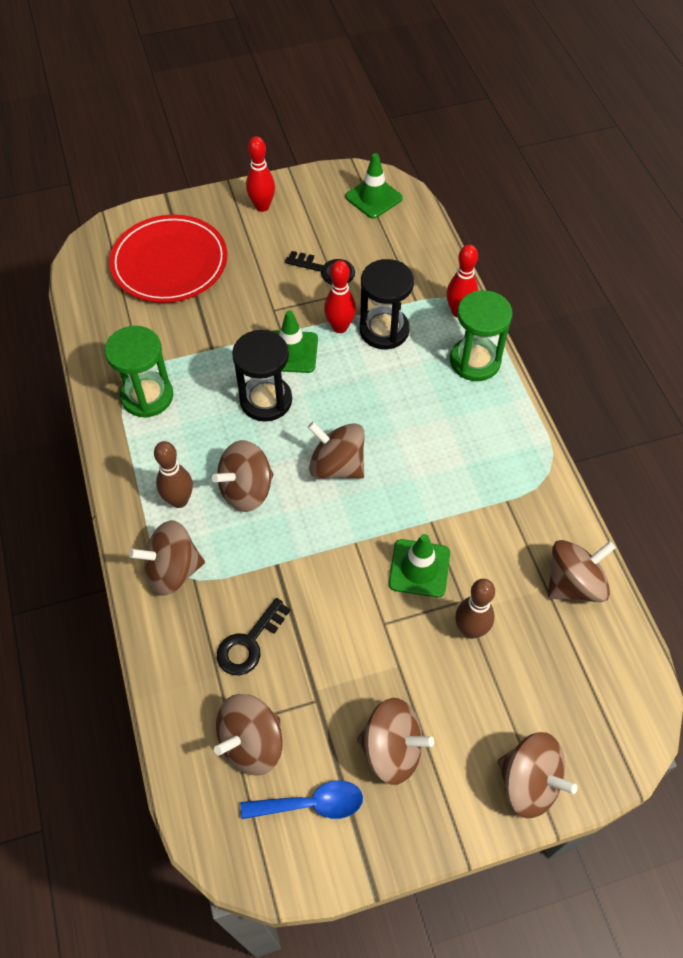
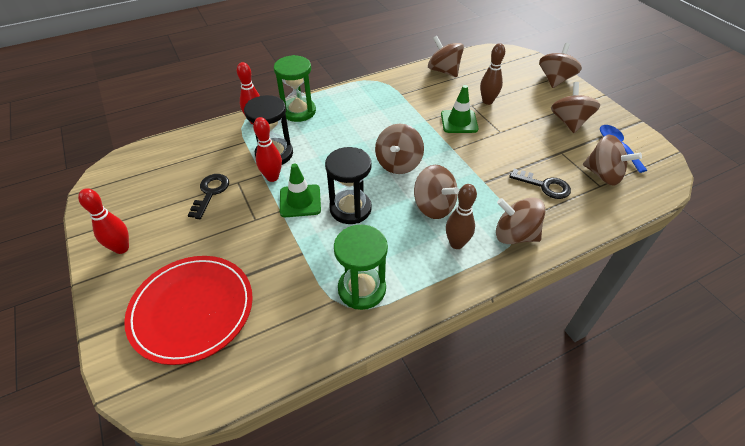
camera: 100 degrees left, 10 degrees down
brown spinning top [129,520,205,596] -> brown spinning top turned 135 degrees clockwise [496,197,545,244]
green traffic cone [345,153,403,219] -> none

